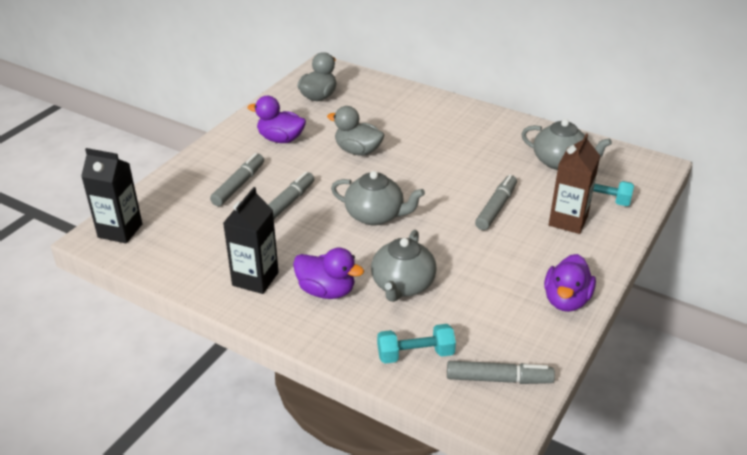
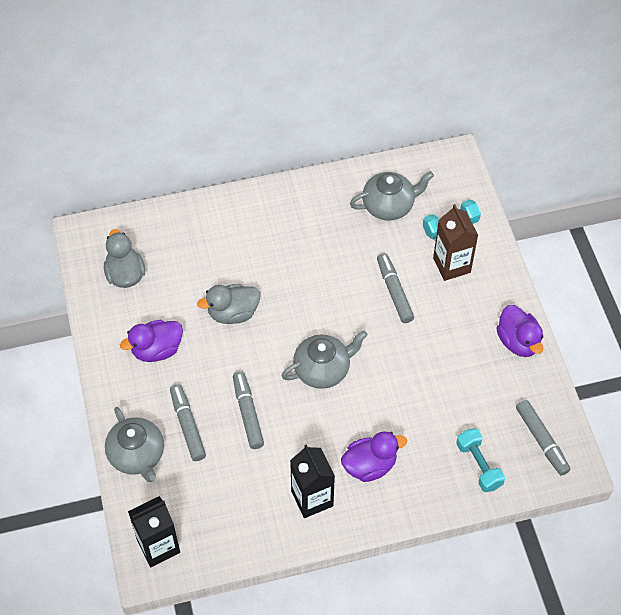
camera: 45 degrees left, 20 degrees up
grey teapot [371,230,437,302] -> grey teapot moved to [105,407,164,482]
turquoise dumbbell [377,324,456,364] -> turquoise dumbbell turned 60 degrees counterclockwise [456,428,505,492]
grey marker [447,361,555,384] -> grey marker turned 105 degrees clockwise [516,400,571,476]

